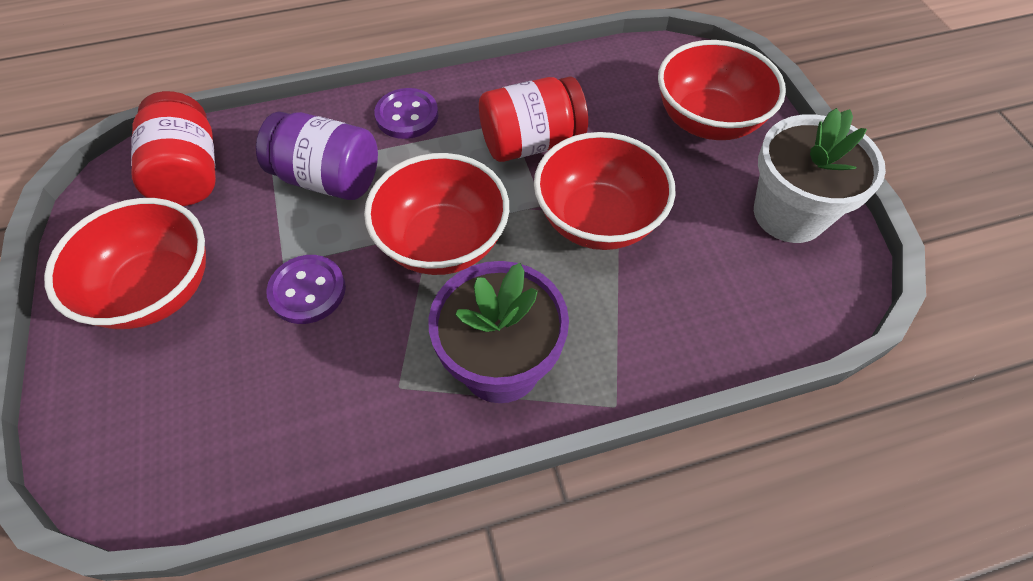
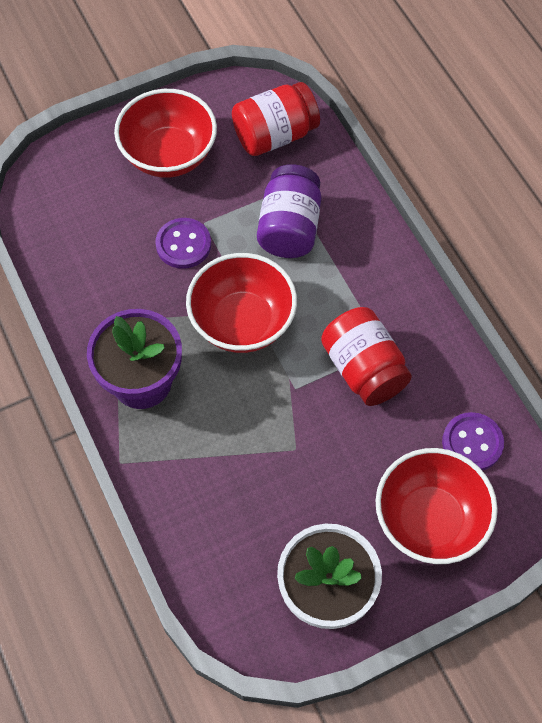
camera: 80 degrees right, 5 degrees up
purple button [374,88,438,139] -> purple button moved to [442,412,504,471]
red bowl [534,132,676,250] -> none

